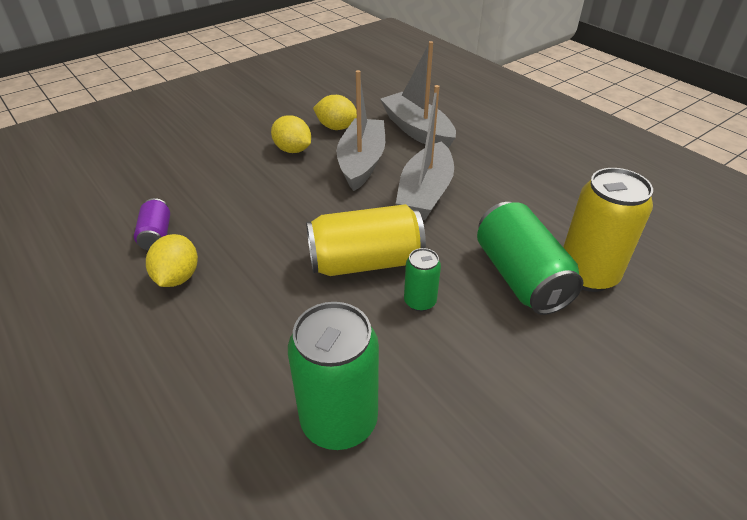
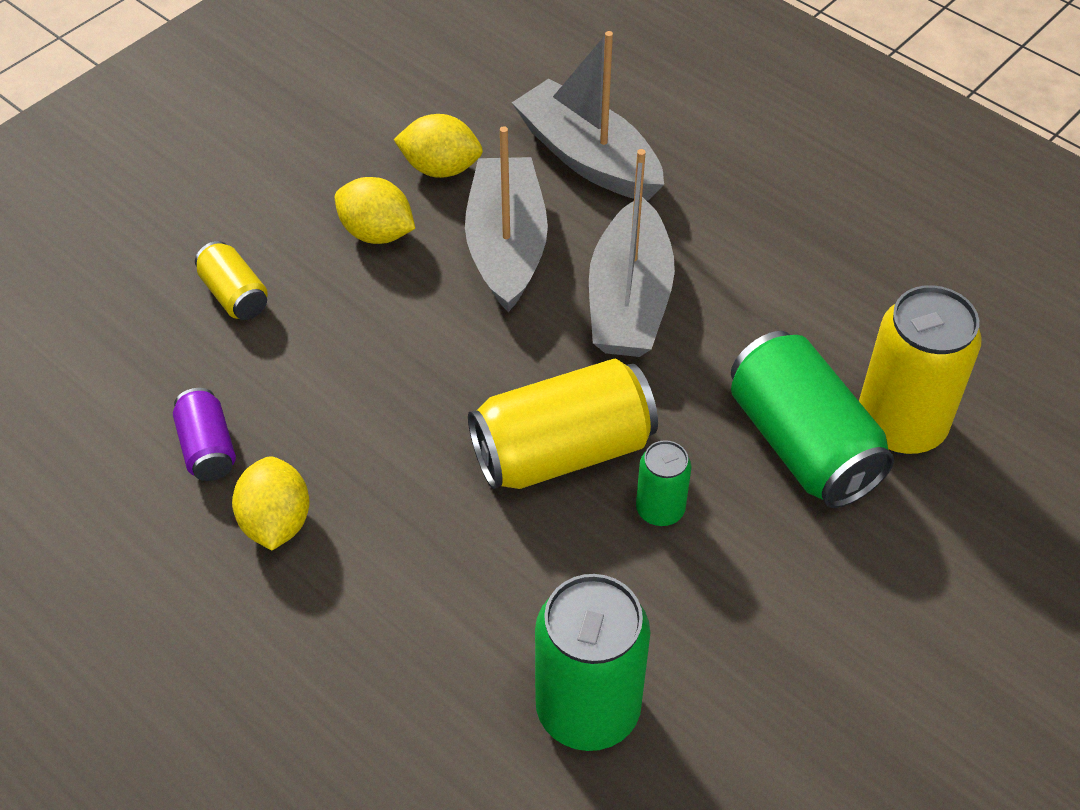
camera: 10 degrees left, 10 degrees up
none -> yellow can [195,241,268,320]

